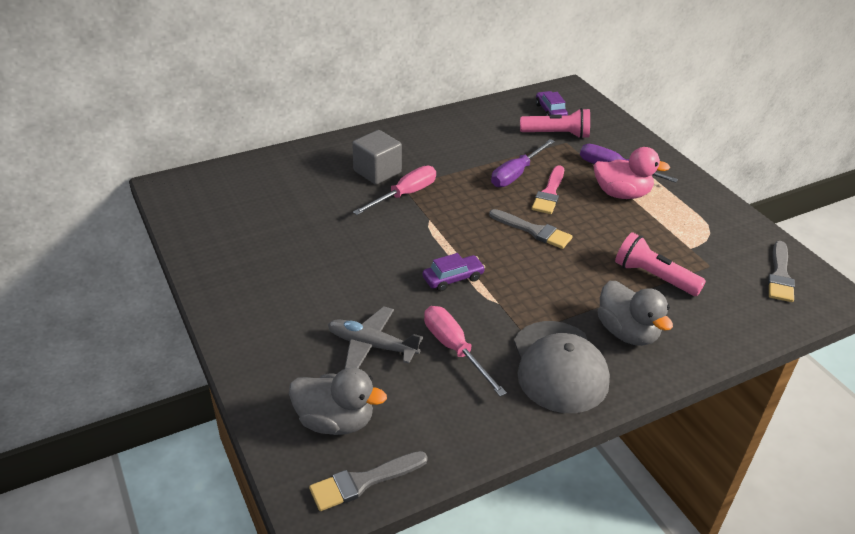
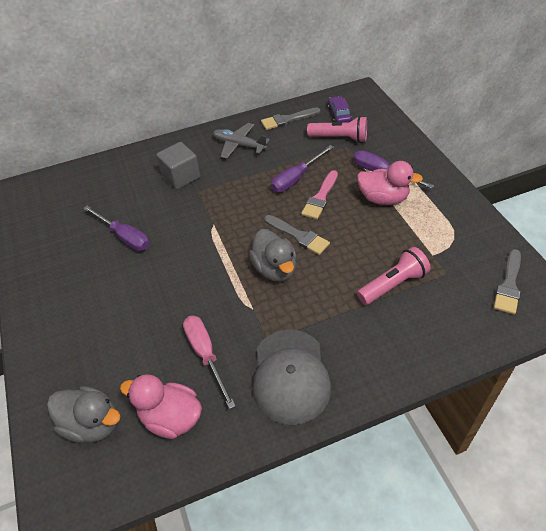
camera: 10 degrees right, 10 degrees up
grey brush [309,451,428,511] -> grey brush moved to [261,108,320,130]
grey plane [328,306,423,369] -> grey plane moved to [213,123,270,159]
pink screwdriver [353,166,436,215] -> none
purple car [423,253,485,291] -> none
grey duck [598,281,673,346] -> grey duck moved to [249,229,297,282]
pink flashlight [615,232,706,296] -> pink flashlight turned 105 degrees clockwise [357,247,431,305]
none -> purple screwdriver [83,206,150,251]
none -> pink duck [120,374,202,439]

